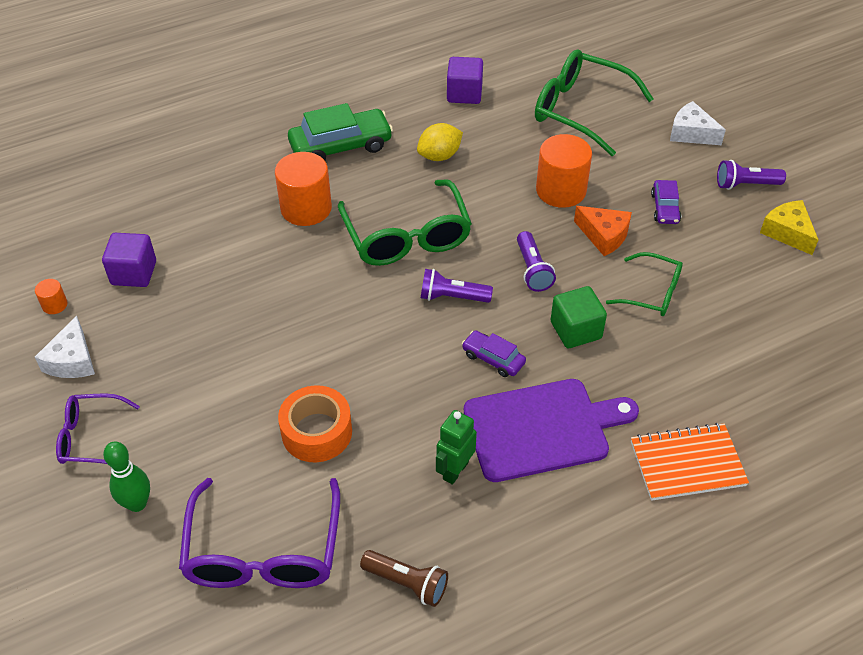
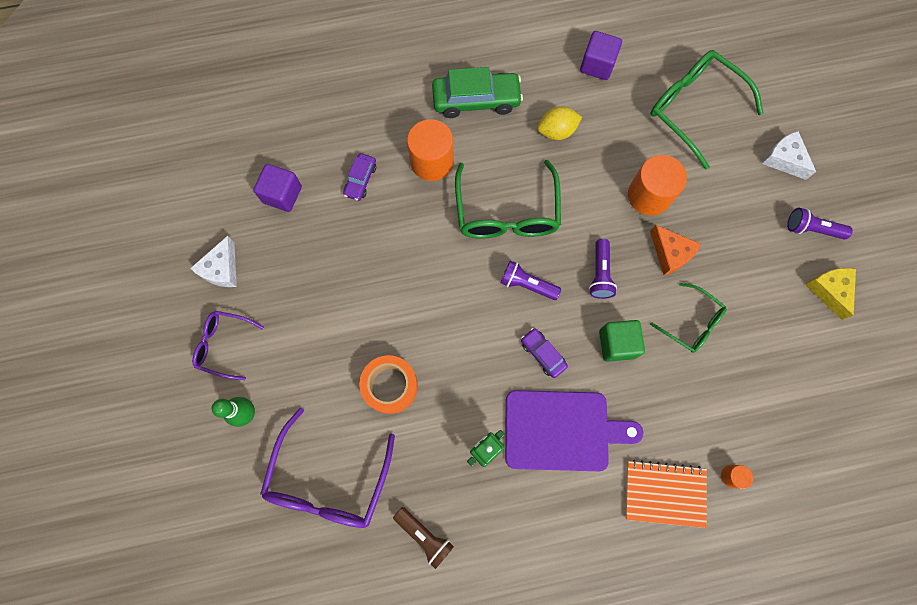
camera: 15 degrees right, 25 degrees up
orange cylinder [35,279,67,314] -> orange cylinder moved to [721,465,753,489]
purple car [651,180,681,224] -> purple car moved to [343,154,376,201]

